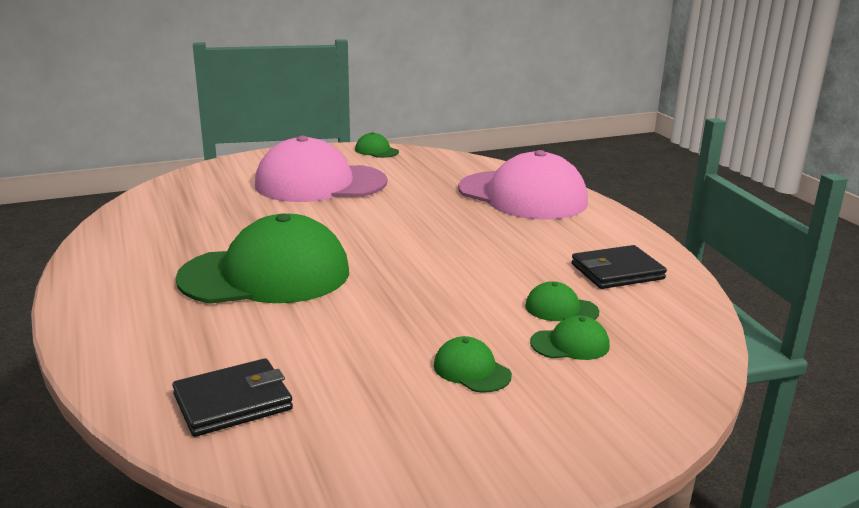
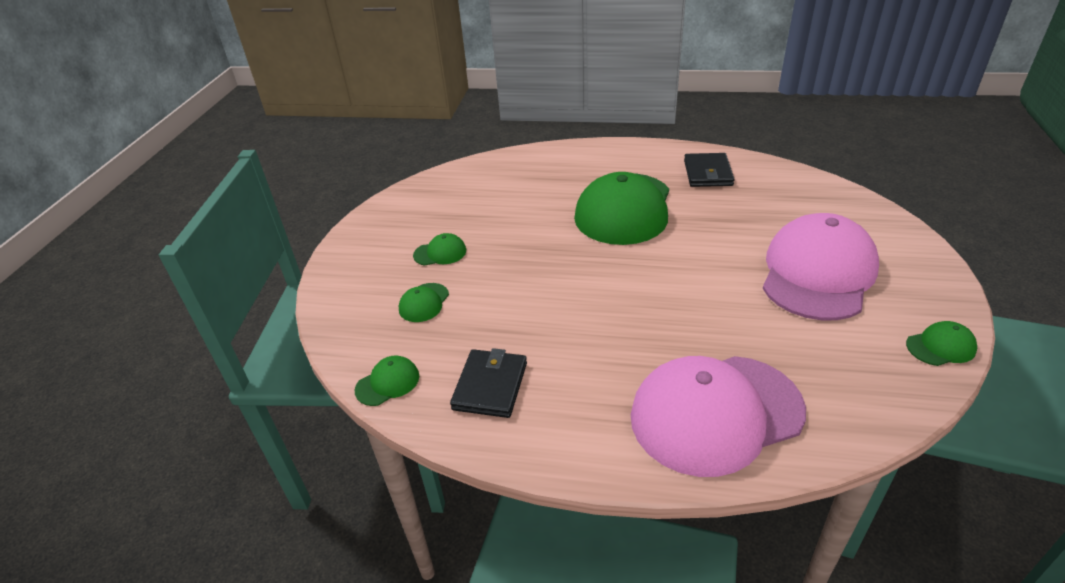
camera: 125 degrees right, 15 degrees up
black wallet [172,358,293,437] -> black wallet moved to [684,153,735,187]
green cap [525,281,599,321] -> green cap moved to [355,356,419,406]

